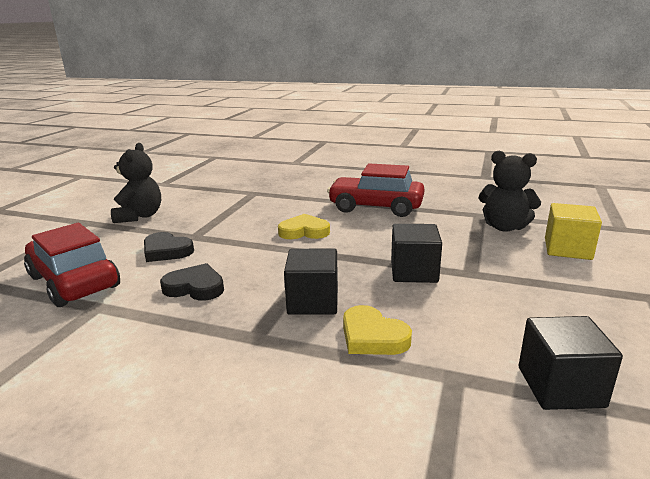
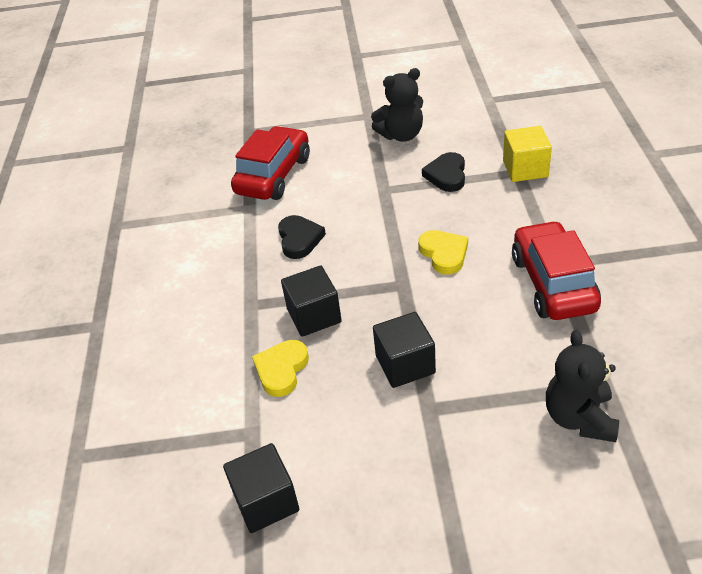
camera: 70 degrees right, 20 degrees up
black heart [144,232,194,262] -> black heart moved to [422,152,465,192]
yellow cube [545,203,602,260] -> yellow cube moved to [503,126,552,182]

